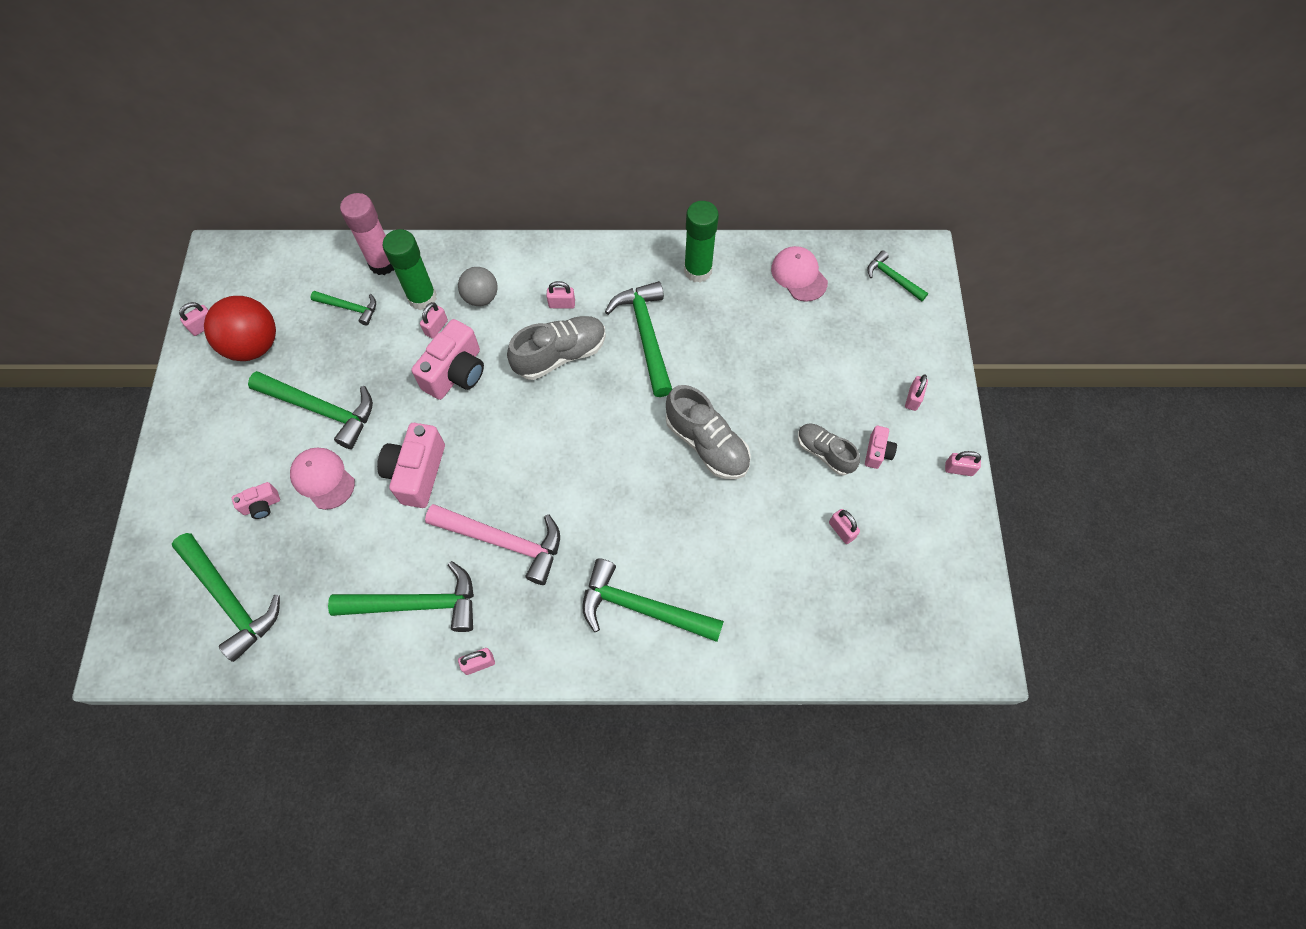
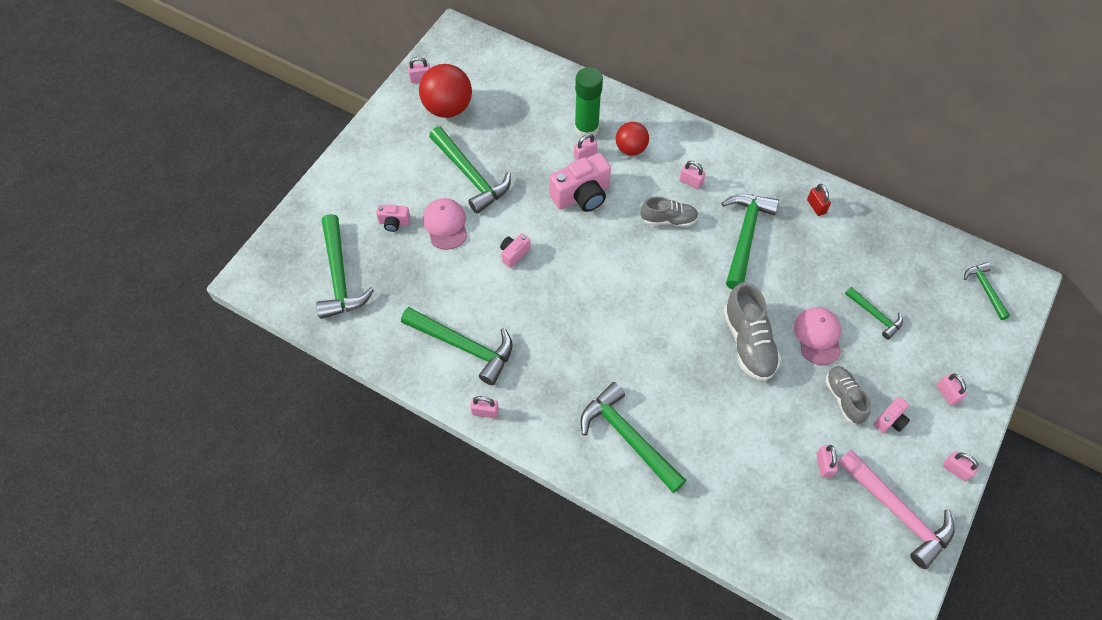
camera: 30 degrees right, 5 degrees down
green hammer [310,291,376,326] -> green hammer moved to [845,287,903,340]
pink glue stick [340,193,394,275] -> none
pink camera [377,423,445,508] -> pink camera [500,233,531,268], size x0.51
pink hammer [425,504,560,585] -> pink hammer moved to [838,449,955,569]
grey ball [458,267,498,306] -> red ball [616,122,649,156]
grey shoe [507,316,606,380] -> grey shoe [641,196,699,227], size x0.65
green glue stick [684,201,719,282] -> red padlock [807,184,831,216]
pink cap [771,246,828,302] -> pink cap moved to [794,307,841,365]
pink padlock [905,374,928,411] -> pink padlock turned 75 degrees counterclockwise [936,373,967,406]

